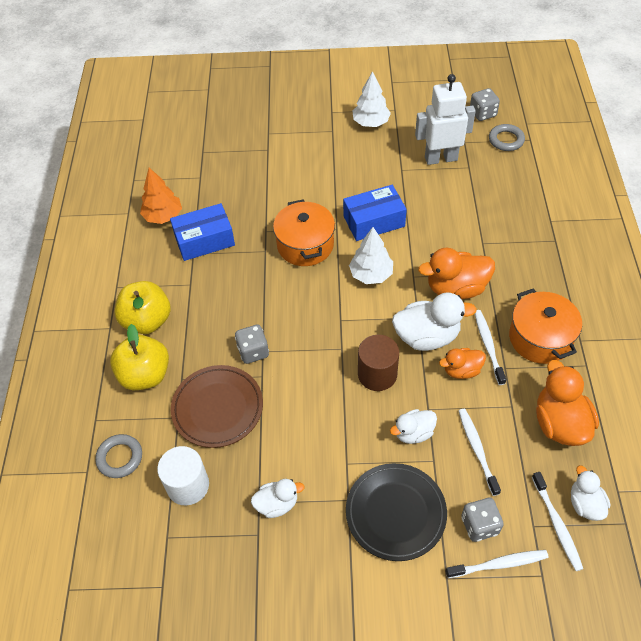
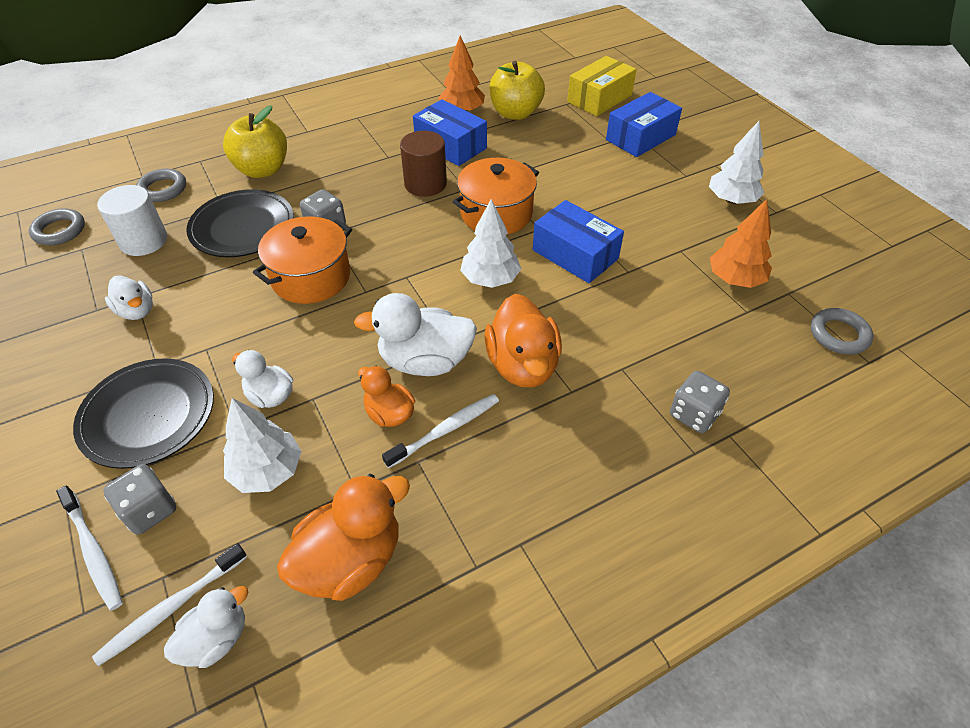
camera: 60 degrees right, 5 degrees down
yellow apple [114,281,170,334] -> yellow apple moved to [489,61,545,120]
brown plate [171,365,263,448] -> black plate [186,189,294,257]
brown cylinder [358,335,399,391] -> brown cylinder moved to [400,131,447,197]
white duck [392,293,477,351] -> white duck turned 120 degrees clockwise [354,293,477,376]
white robot [415,74,476,165] -> orange tree [710,199,772,288]
orange duck [418,248,495,299] -> orange duck turned 150 degrees counterclockwise [484,294,562,387]
white toothbrush [459,409,501,496] -> white tree [223,398,302,493]
grey dice [470,88,500,121] -> grey dice moved to [670,371,730,433]
orange pot [509,289,582,364] -> orange pot moved to [253,216,352,304]
none -> grey ring [29,208,85,245]
none -> yellow box [567,56,637,116]
none -> blue box [606,92,682,157]

